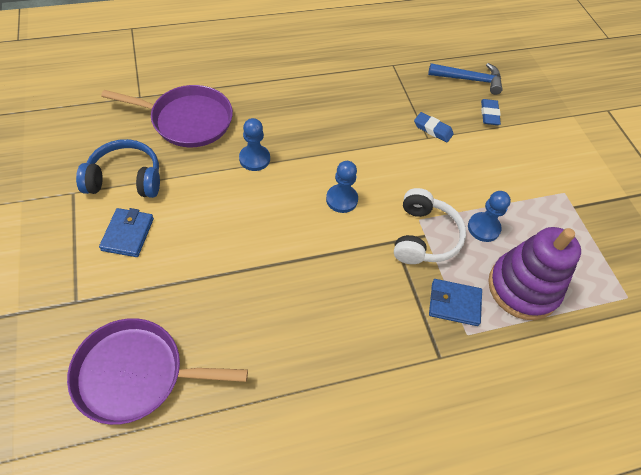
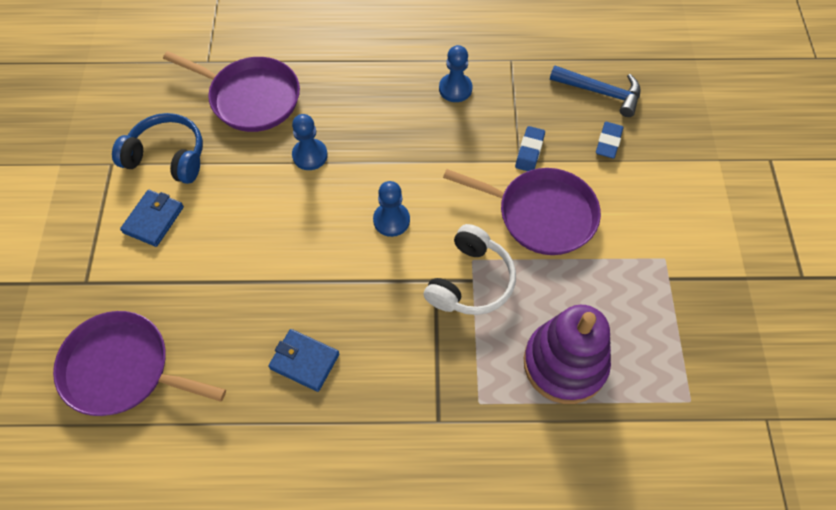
camera: 20 degrees right, 5 degrees up
blue eraser [414,112,454,142] -> blue eraser turned 60 degrees clockwise [515,126,545,171]
blue wallet [429,279,482,326] -> blue wallet moved to [268,329,339,392]
blue pawn [468,191,511,242] -> blue pawn moved to [439,45,472,102]
none -> purple pan [443,168,601,255]

